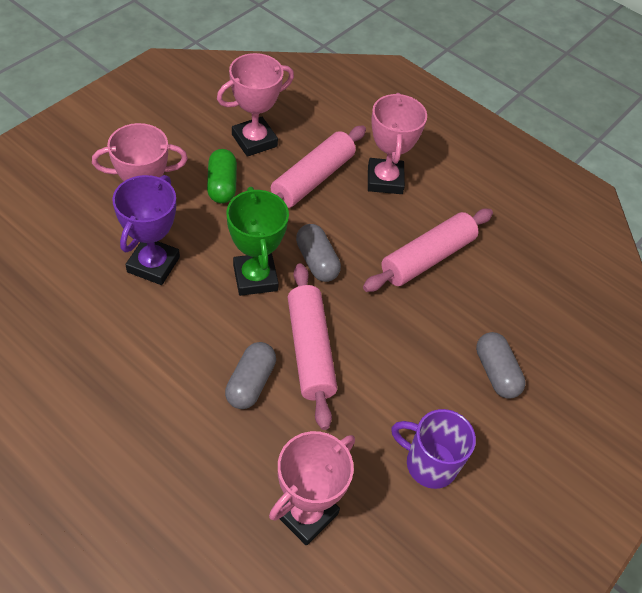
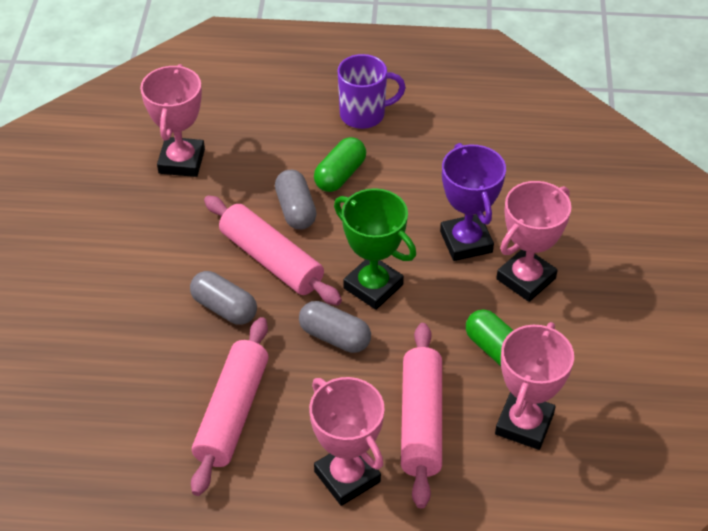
camera: 150 degrees right, 5 degrees down
purple mug [391,409,476,489] -> purple mug moved to [338,54,406,129]
grey capsule [476,332,526,399] -> grey capsule moved to [190,271,257,325]
none -> green capsule [314,137,366,192]

